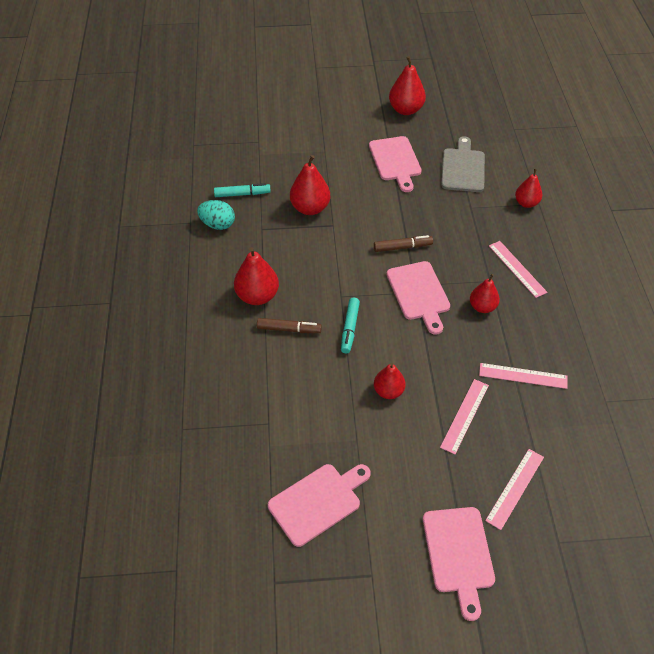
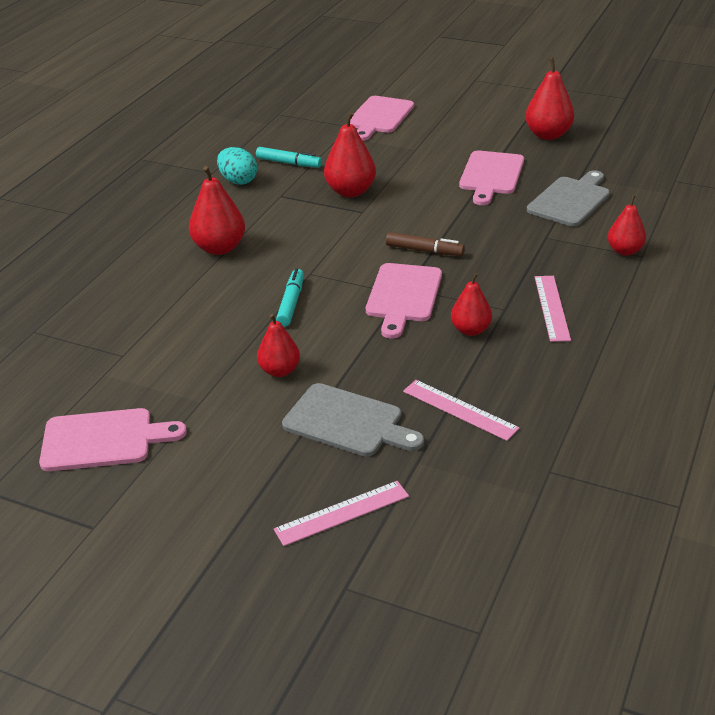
camera: 30 degrees right, 15 degrees down
brown marker [257,318,322,333] -> none
turquoise marker [341,298,360,353] -> turquoise marker turned 150 degrees clockwise [276,268,304,327]
pink cutting board [423,507,495,621] -> pink cutting board moved to [350,96,414,141]
pink ruler [440,379,489,454] -> grey cutting board [282,383,424,457]

